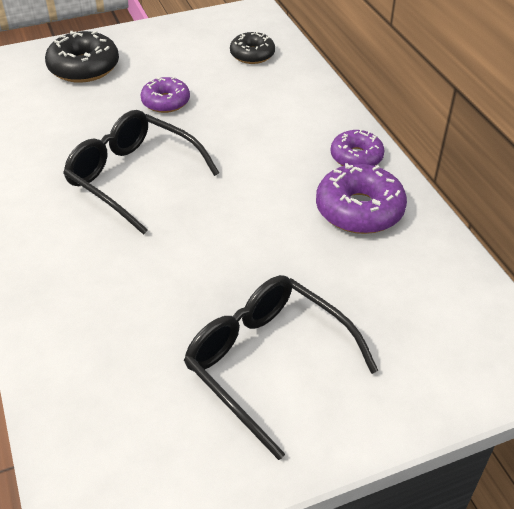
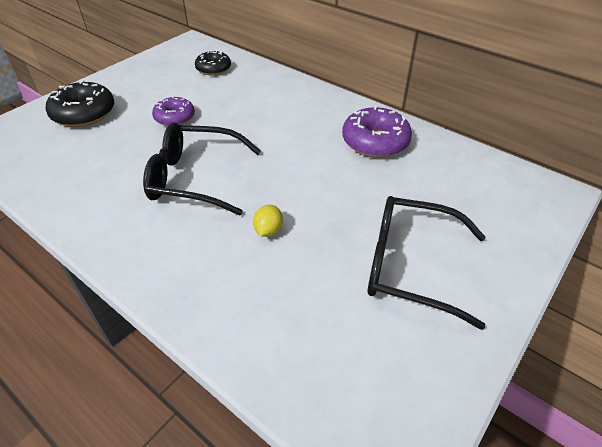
camera: 30 degrees left, 0 degrees up
purple donut [331,130,385,166] -> none
none -> yellow lemon [253,205,283,237]

